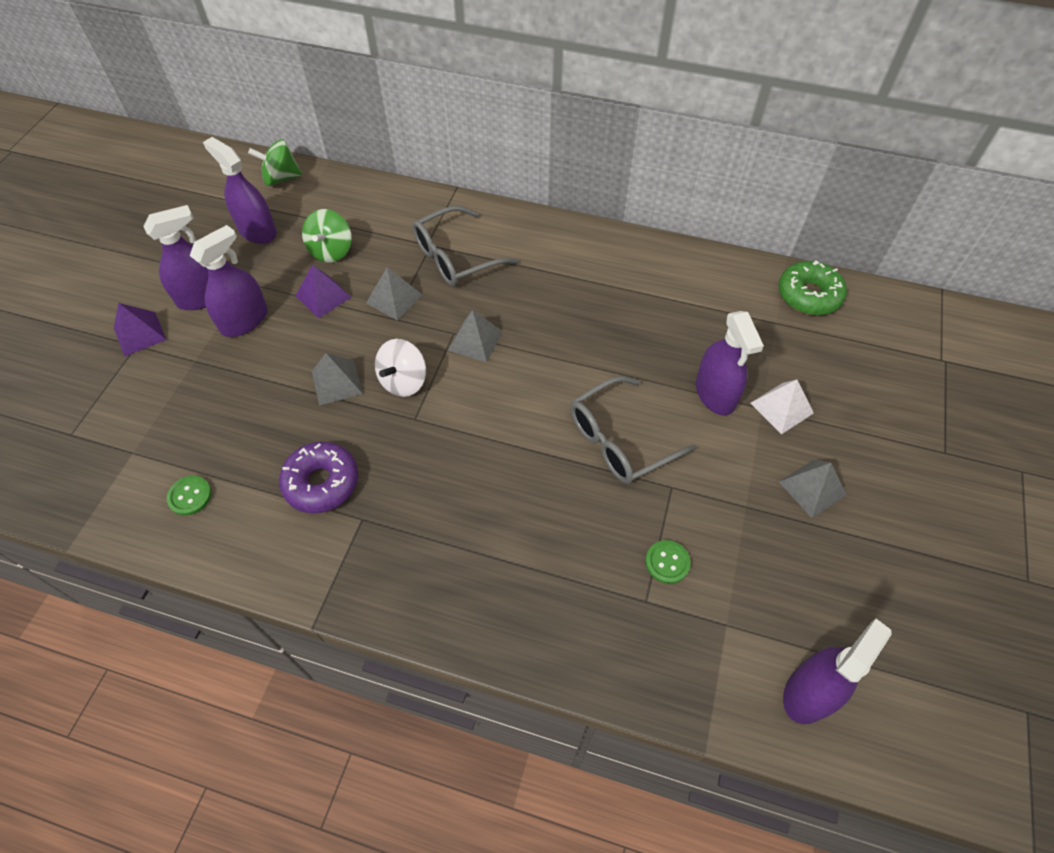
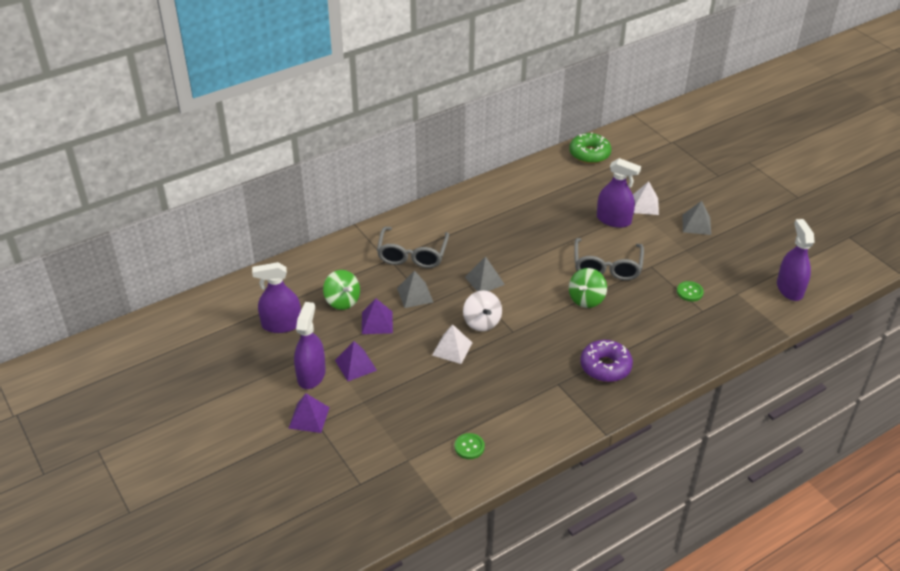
camera: 50 degrees left, 15 degrees down
purple spray bottle [190,225,268,337] -> purple pyramid [335,341,377,381]
green spinning top [248,139,302,186] -> green spinning top moved to [569,268,607,308]
purple donut [279,442,358,513] -> purple donut moved to [580,340,633,382]
grey pyramid [312,353,363,405] -> white pyramid [432,324,472,364]

